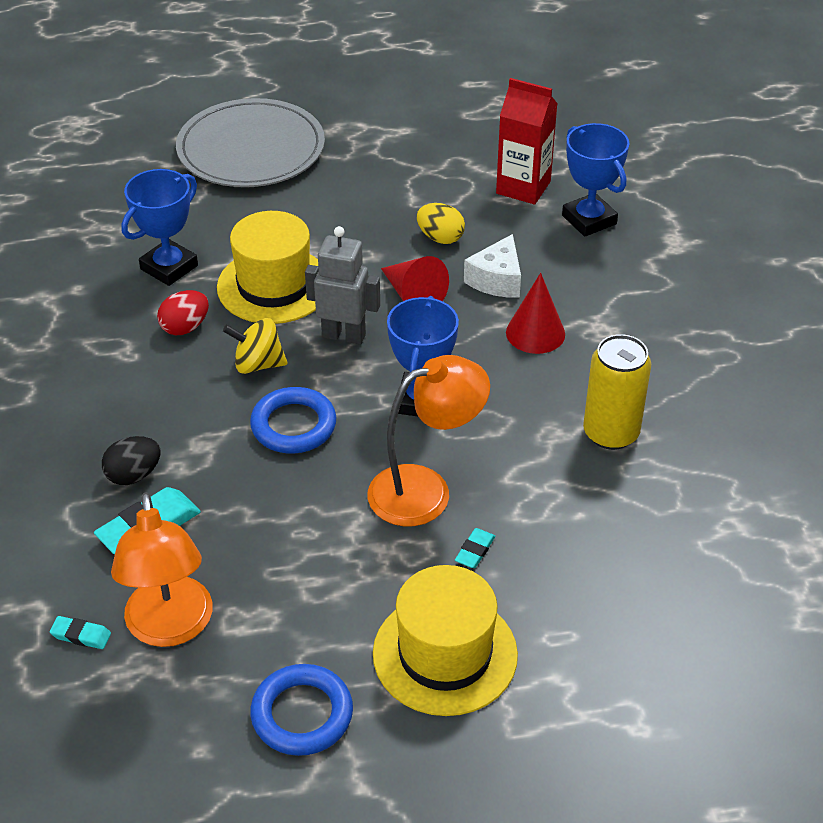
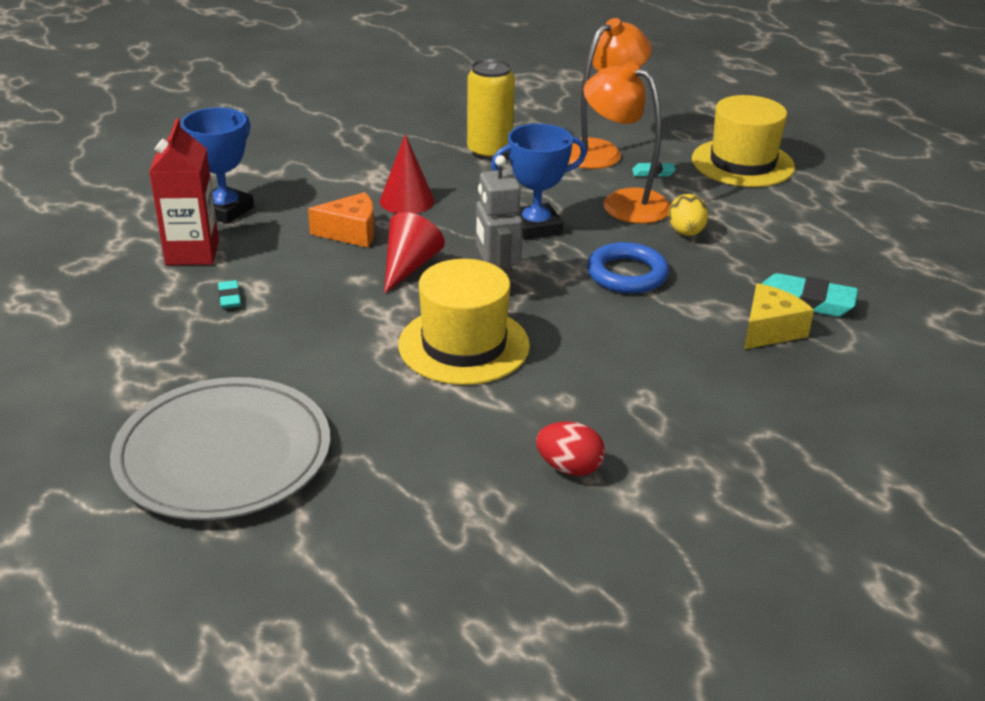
camera: 120 degrees left, 10 degrees down
turquoise eraser [50,616,111,649] -> turquoise eraser moved to [218,280,241,308]
black egg [102,436,161,485] -> yellow cheese [744,283,814,349]
orange lamp [111,492,213,647] -> orange lamp moved to [568,18,652,169]
blue trophy [121,169,198,286] -> none
red egg [157,290,209,335] -> red egg moved to [536,421,605,476]
yellow spinning top [223,318,288,374] -> none
blue ring [250,664,353,756] -> none
yellow egg [417,203,465,244] -> yellow egg moved to [668,194,708,236]
white cheese [464,234,521,298] -> orange cheese [308,192,374,247]

